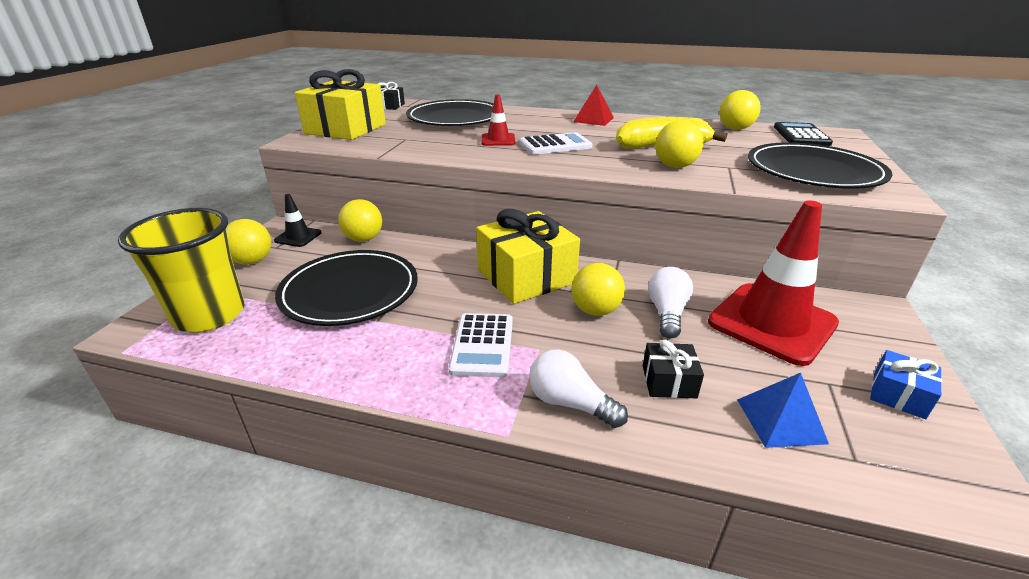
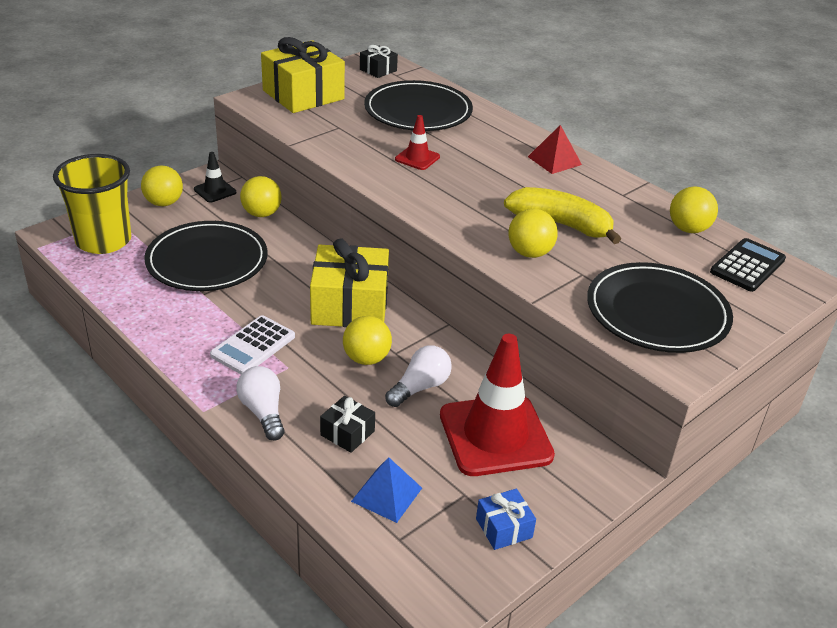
camera: 30 degrees right, 5 degrees up
white calculator [519,132,592,155] -> none

